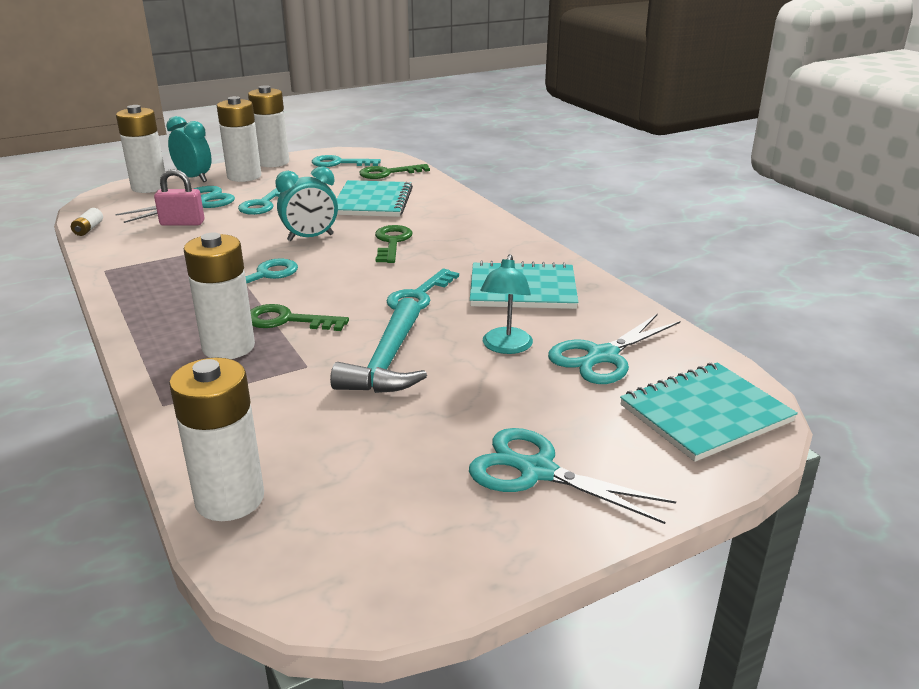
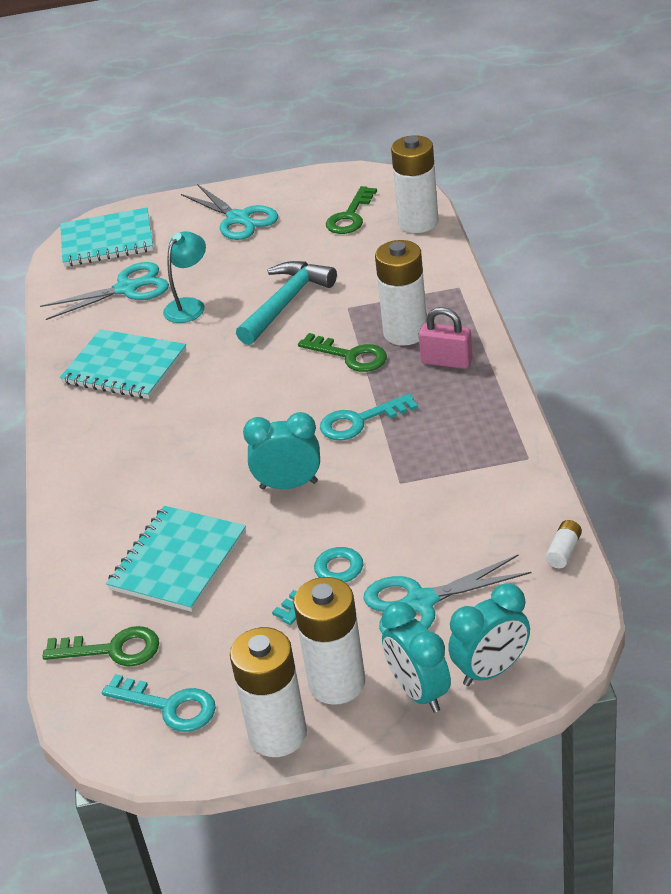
camera: 155 degrees left, 10 degrees up
white battery [116,105,168,193] -> turquoise clock [448,584,530,686]
pink padlock [154,169,204,226] -> pink padlock moved to [419,307,473,369]
green key [375,225,412,263] -> green key moved to [326,186,377,234]
turquoise key [386,269,459,310] -> none

